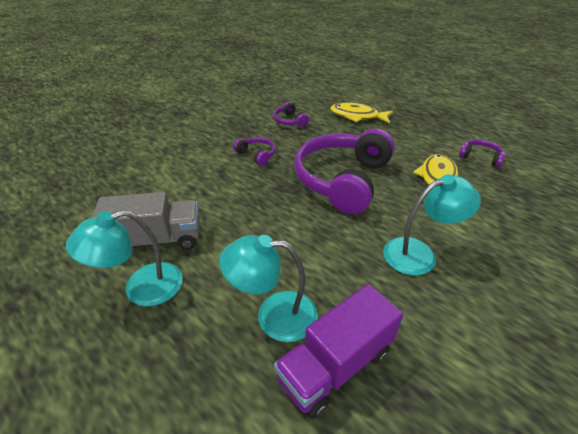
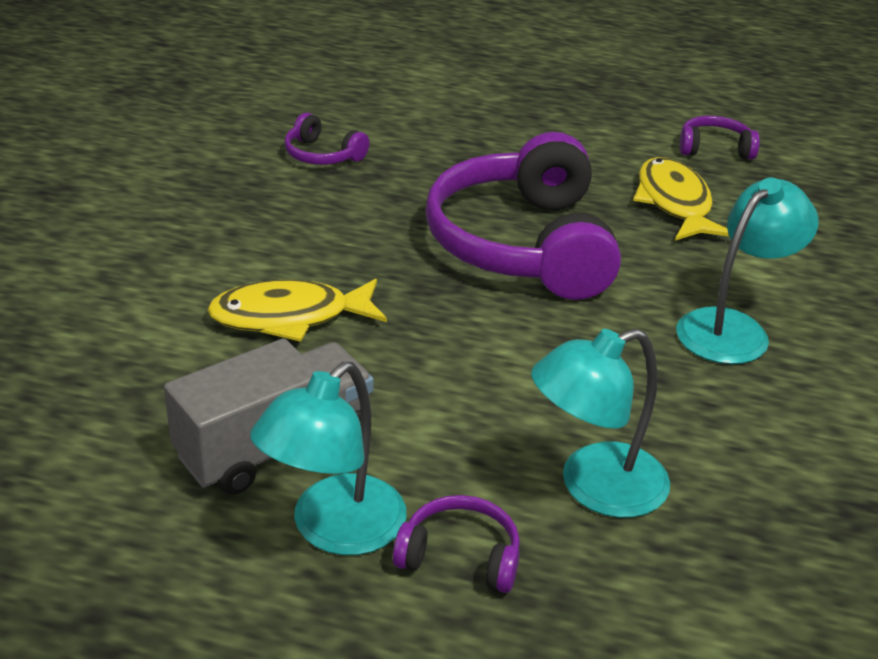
camera: 30 degrees left, 5 degrees down
purple headphones [233,137,276,166] -> purple headphones moved to [393,495,520,593]
purple truck [274,284,403,419] -> none
yellow fish [330,103,393,124] -> yellow fish moved to [207,279,387,342]

